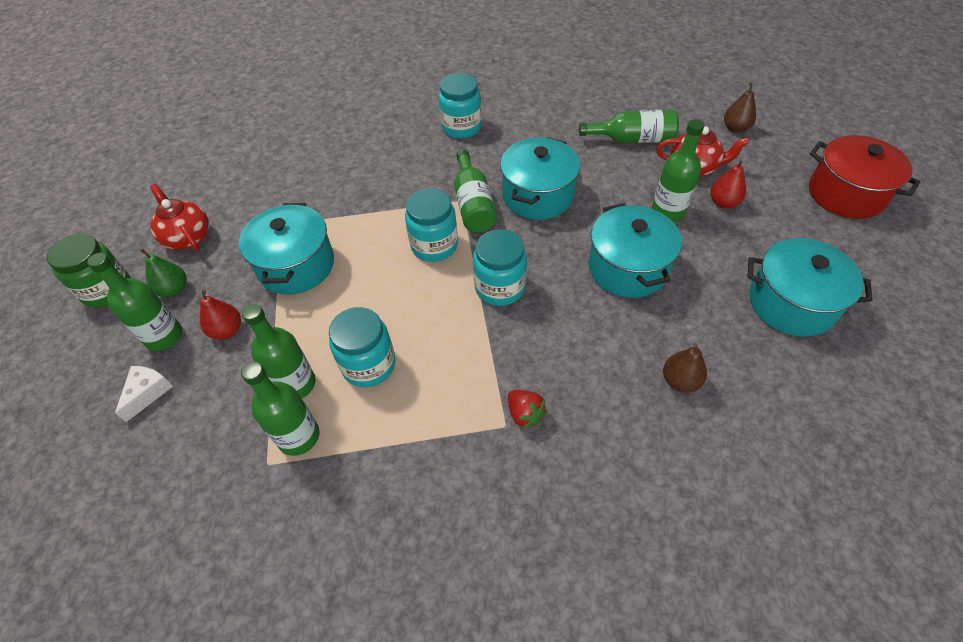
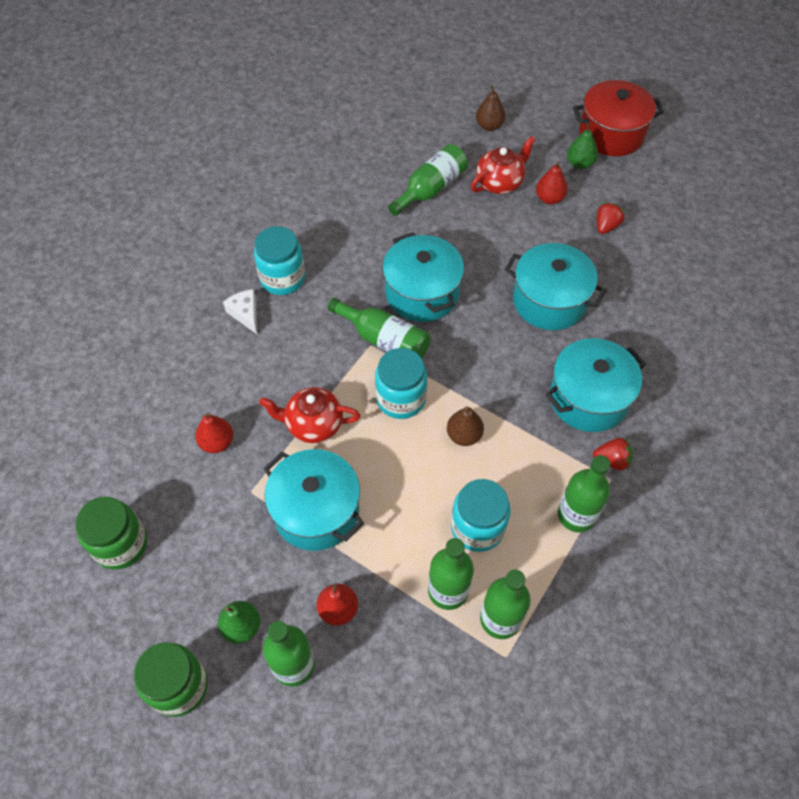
camera: 50 degrees left, 5 degrees up
white cheese [115,366,173,422] -> white cheese moved to [223,289,257,334]
red teapot [150,184,209,251] -> red teapot moved to [259,387,360,443]
turquoise jar [473,229,527,306] -> none
green bottle [652,119,705,222] -> green bottle moved to [558,455,610,533]
brown pear [663,343,707,393] -> brown pear moved to [447,406,484,446]
turquoise pot [747,238,873,337] -> turquoise pot moved to [545,338,646,432]
none -> green jar [75,497,147,570]
none -> red pear [195,413,233,453]
none -> green pear [567,123,598,169]
none -> red strawberry [597,202,625,234]

